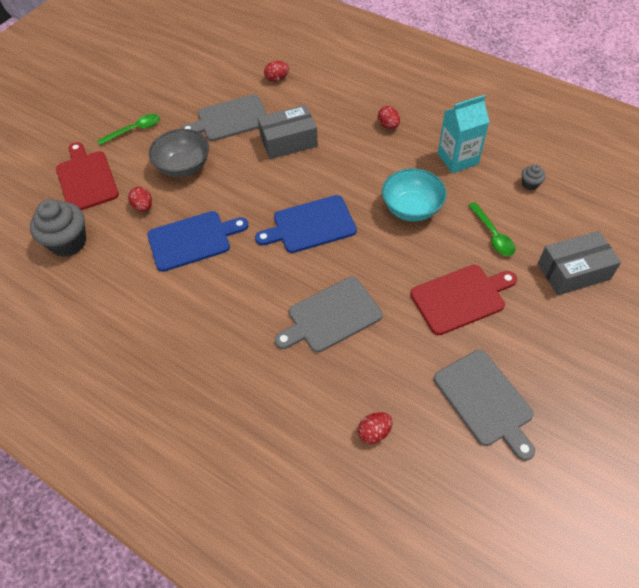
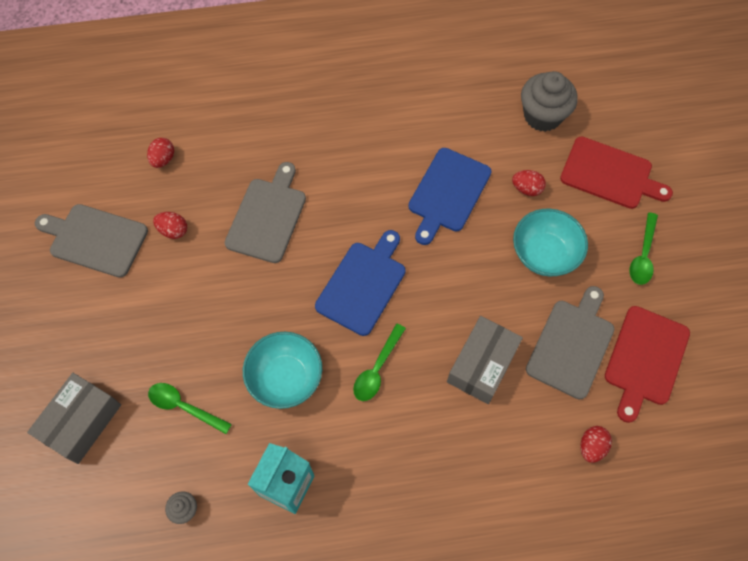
camera: 135 degrees right, 10 degrees up
grey bowl [149,129,209,178] -> turquoise bowl [513,208,588,276]
red egg [378,106,400,129] -> red egg moved to [153,212,187,239]
red cutting board [410,265,517,335] -> red cutting board moved to [605,306,690,423]
none -> green spoon [353,324,406,401]

